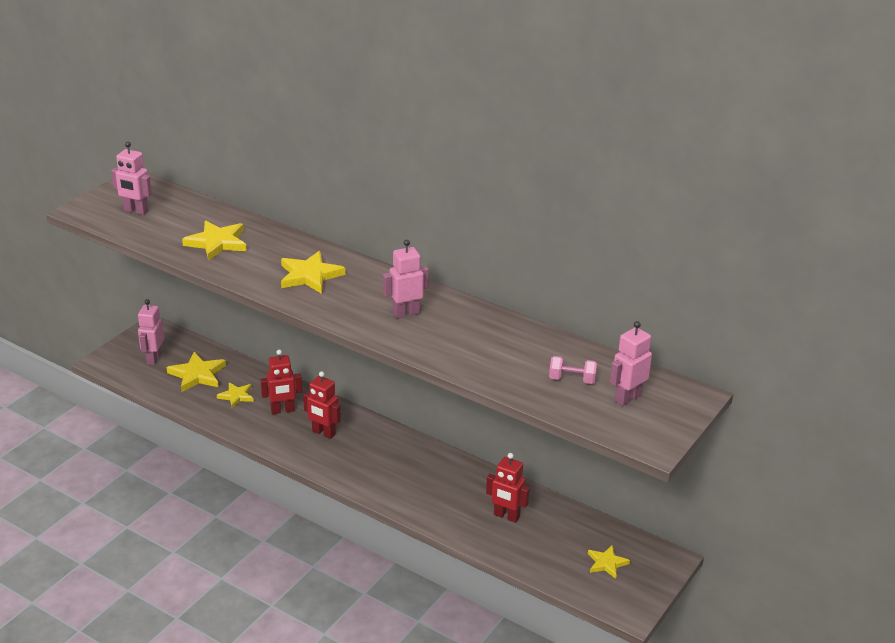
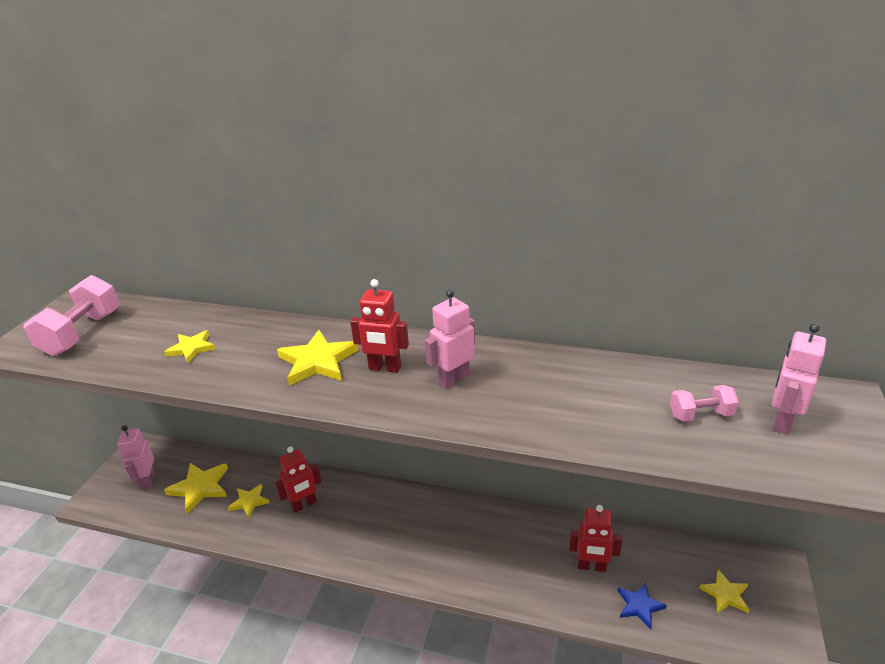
camera: 15 degrees left, 0 degrees up
pink robot [111,142,152,215] -> pink dumbbell [24,275,120,356]
yellow star [182,221,247,261] -> yellow star [164,330,216,363], size x0.62
red robot [303,371,341,439] -> red robot moved to [350,279,409,373]
none -> blue star [617,582,667,629]

